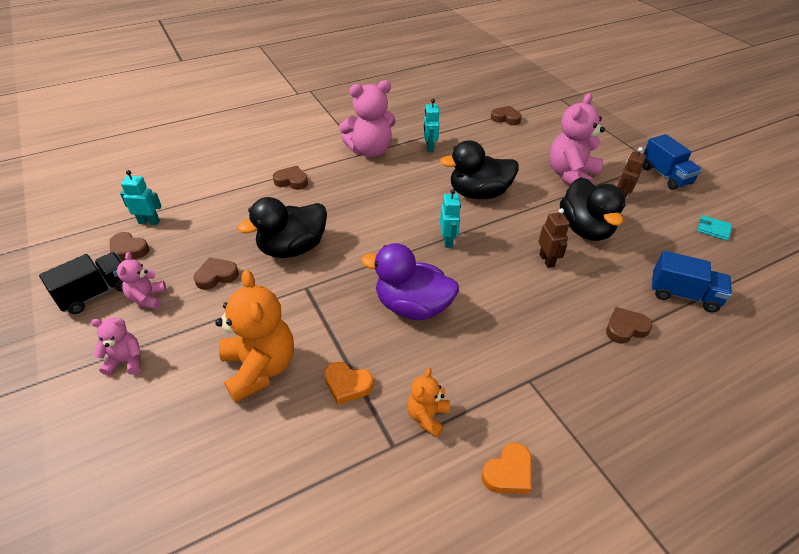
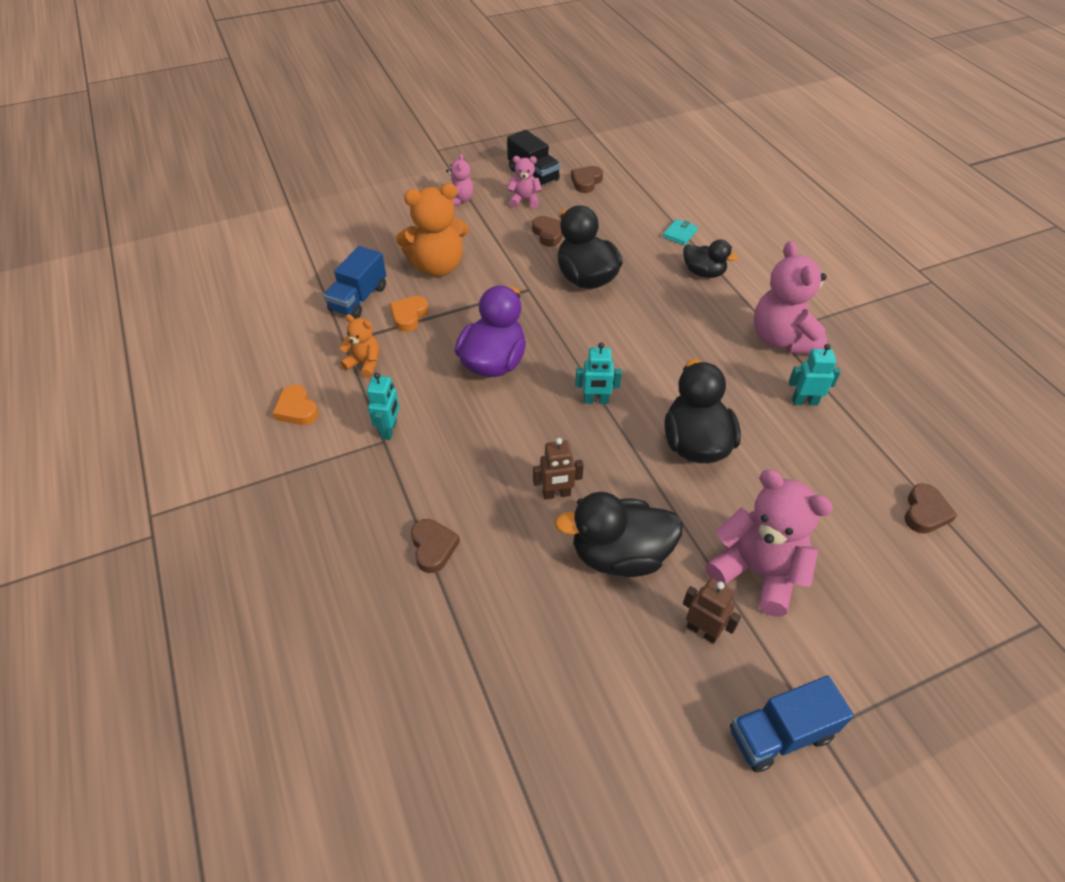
camera: 95 degrees right, 5 degrees up
turquoise robot [120,170,161,225] -> turquoise robot moved to [367,372,399,440]
brown heart [273,166,308,190] -> black duck [683,239,738,278]
blue truck [651,251,732,312] -> blue truck moved to [323,246,386,319]
turquoise wallet [697,215,732,240] -> turquoise wallet moved to [663,219,698,245]

